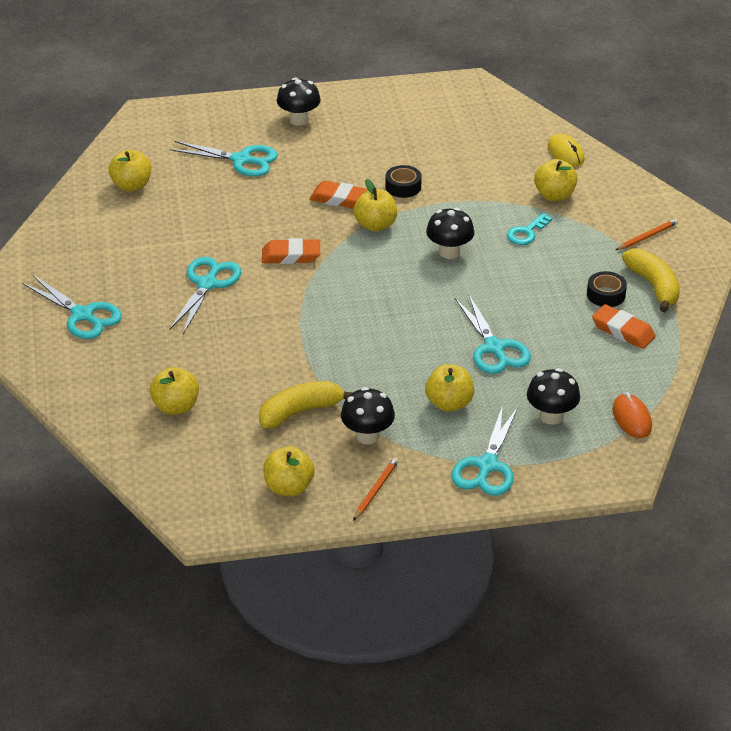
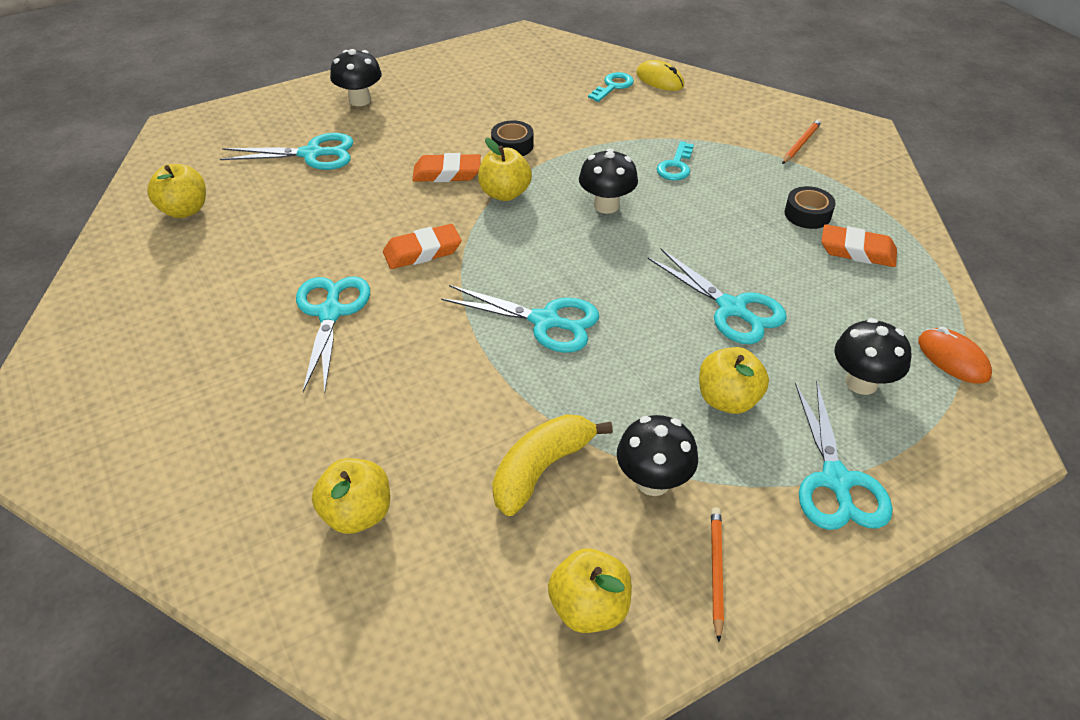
camera: 20 degrees left, 5 degrees up
turquoise scissors [22,275,122,339] -> turquoise scissors moved to [441,285,599,353]
yellow apple [534,159,577,201] -> none
yellow banana [622,249,680,312] -> none
none -> turquoise key [588,72,634,102]

